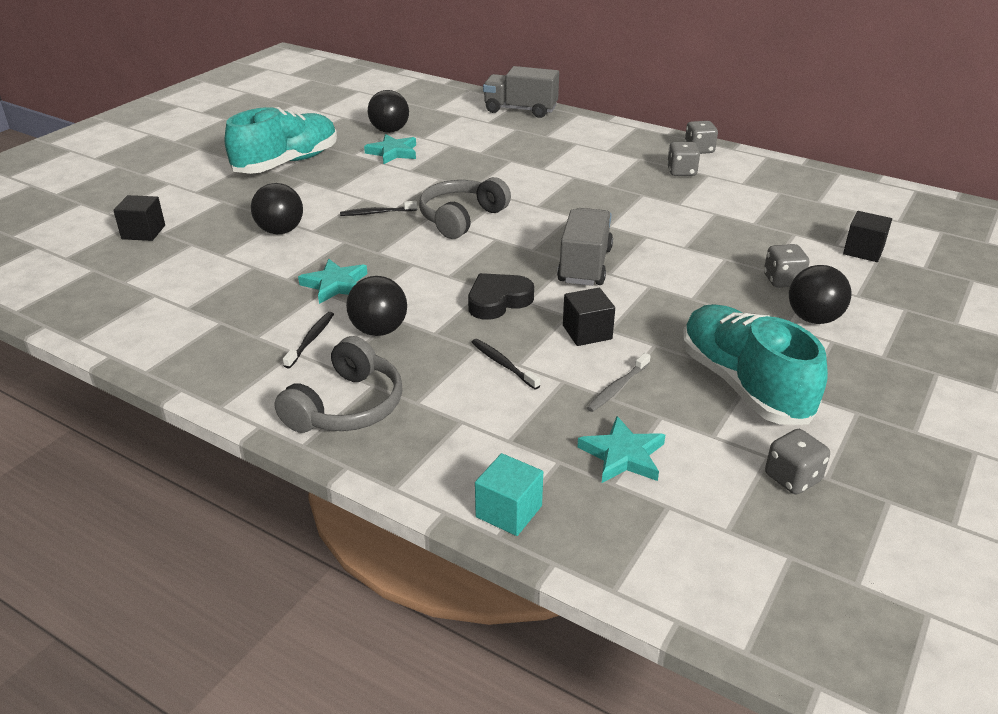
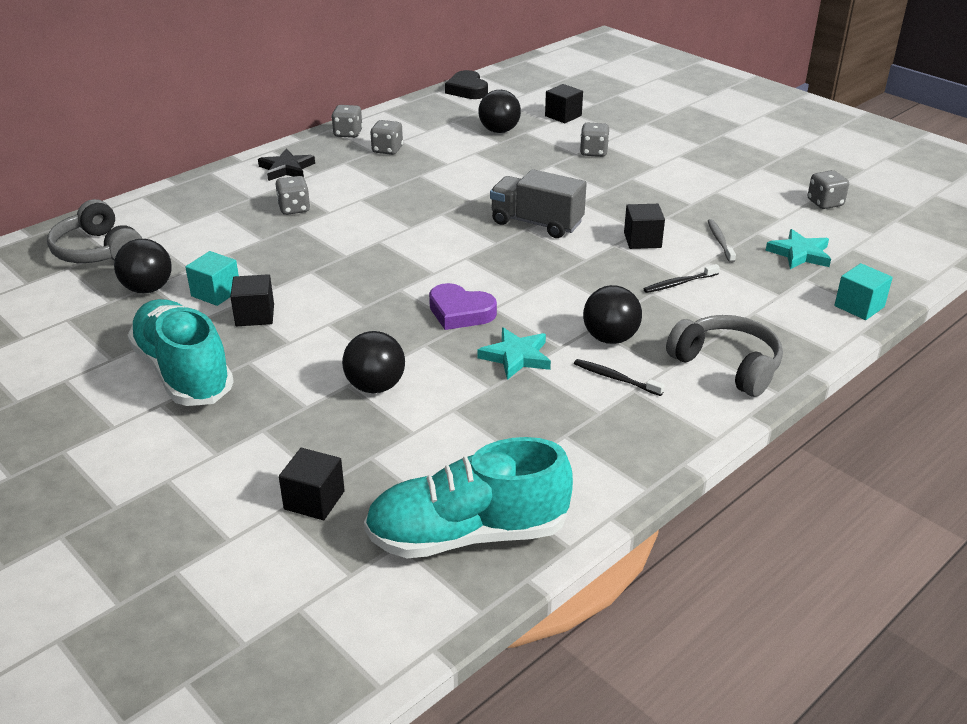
camera: 75 degrees left, 0 degrees up
black toothbrush [340,201,418,216] -> none
turquoise star [364,134,416,164] -> turquoise cube [185,251,239,306]
grey headphones [419,177,511,239] -> grey headphones moved to [47,199,142,263]
black heart [468,273,534,320] -> black heart moved to [445,70,488,99]
grey truck [483,66,559,118] -> none
grey toothbrush [587,353,651,412] -> grey toothbrush turned 150 degrees counterclockwise [708,219,736,263]
turquoise shoe [682,304,828,425] -> turquoise shoe moved to [364,437,573,558]
black ball [789,265,851,324] -> black ball moved to [478,90,521,133]
none -> black cube [230,274,274,326]
none -> black star [258,148,315,181]
none -> grey dice [276,176,310,215]
none -> purple heart [429,283,497,330]

